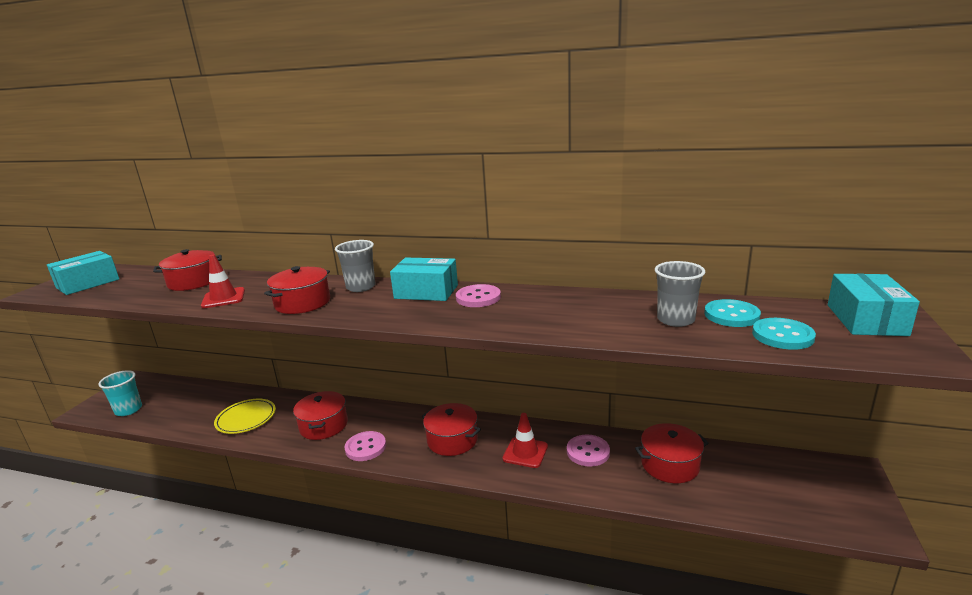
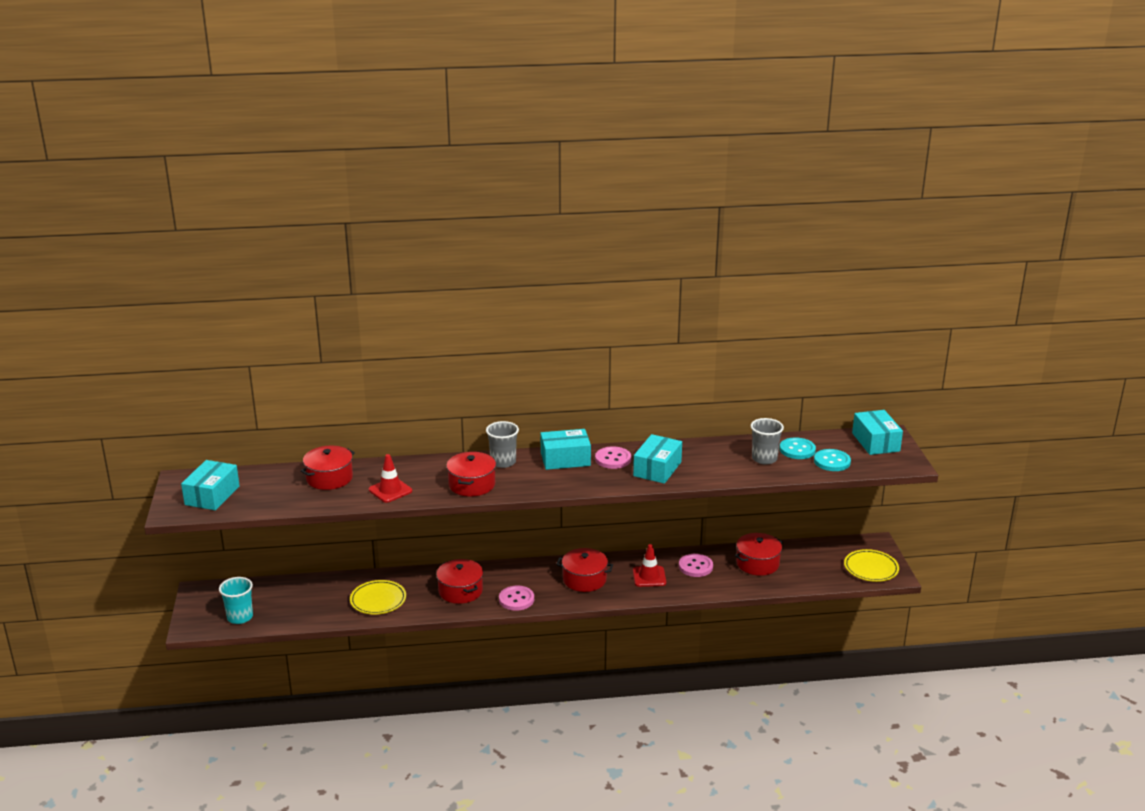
camera: 25 degrees left, 5 degrees up
none -> turquoise box [633,434,682,484]
none -> yellow plate [844,549,899,582]

